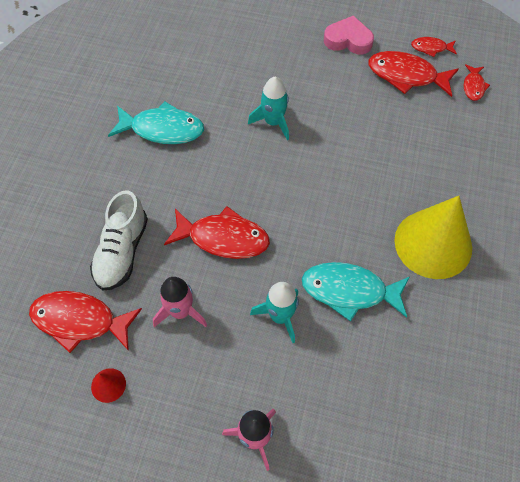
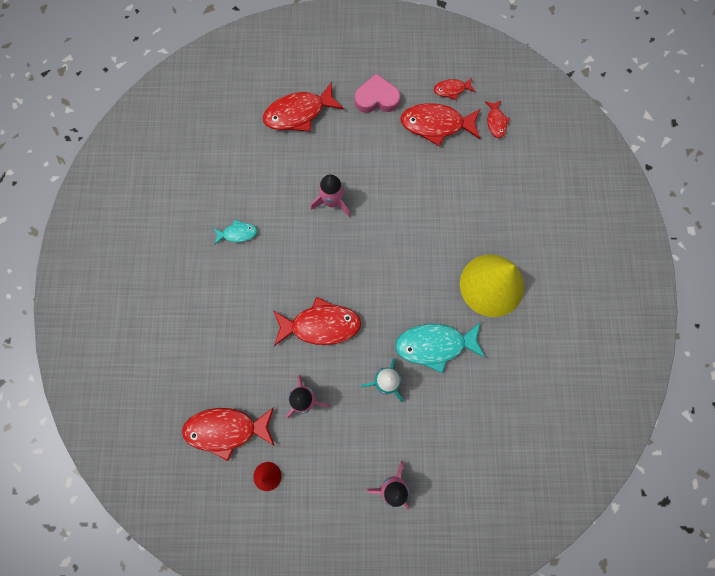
camera: 15 degrees left, 15 degrees up
white shoe [90,191,148,291] -> none
turquoise fish [108,101,204,144] -> turquoise fish [214,220,257,244], size x0.52
turquoise rocket [248,77,289,140] -> pink rocket [311,174,350,217]
none -> red fish [263,82,344,132]

